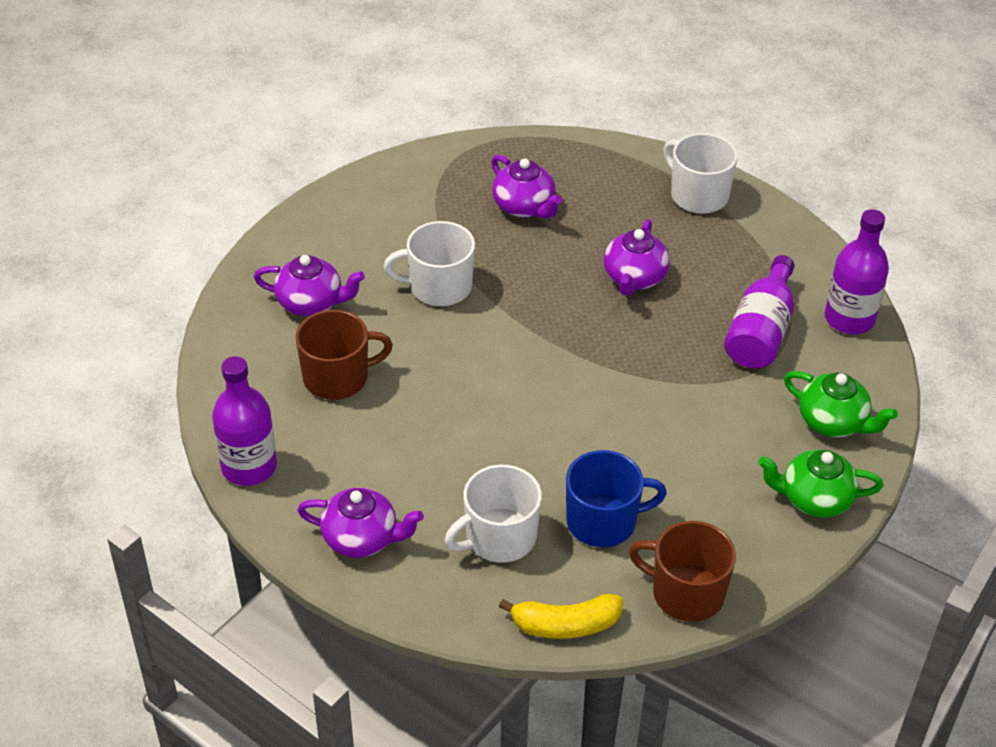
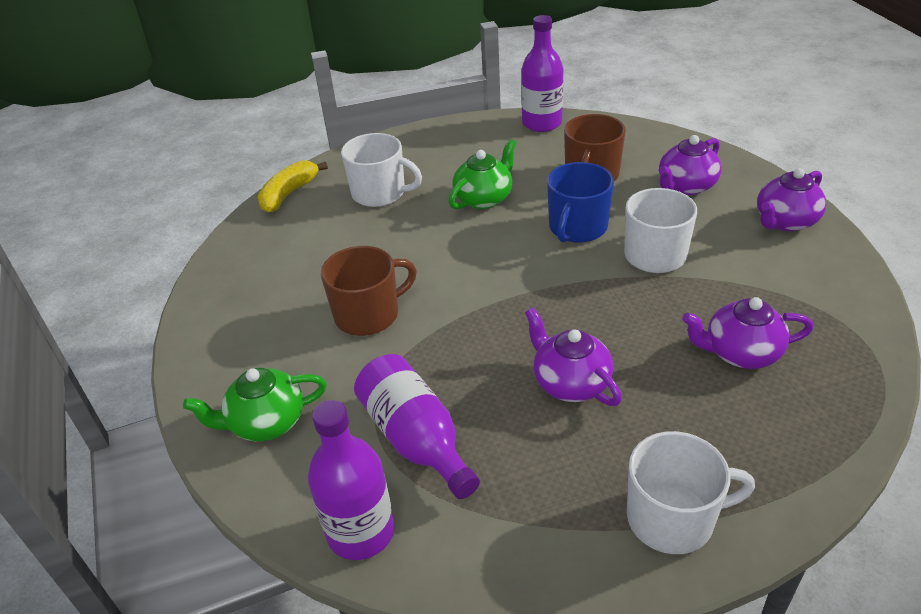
camera: 130 degrees right, 5 degrees down
purple teapot [297,487,424,558] -> purple teapot moved to [757,168,826,231]
white mug [445,465,542,563] -> white mug turned 105 degrees clockwise [341,133,422,207]
blue mug [566,450,667,547] -> blue mug moved to [547,162,614,243]
brown mug [629,521,736,622] -> brown mug moved to [321,246,417,336]
green teapot [758,450,883,517] -> green teapot moved to [449,139,517,209]

